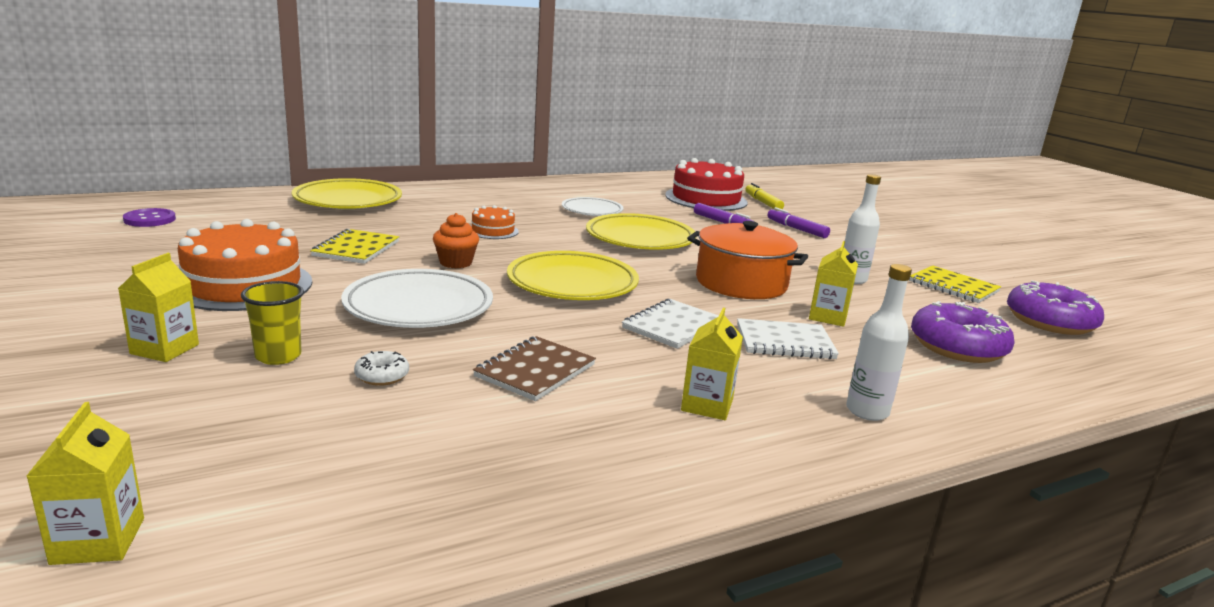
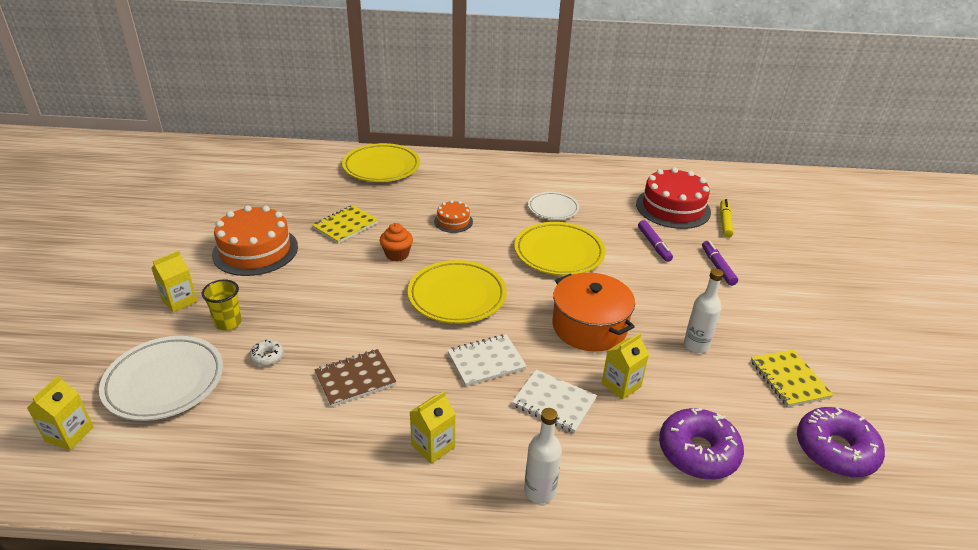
camera: 30 degrees right, 15 degrees up
purple button [123,208,176,227] -> none
white plate [341,269,493,328] -> white plate moved to [99,336,223,421]

